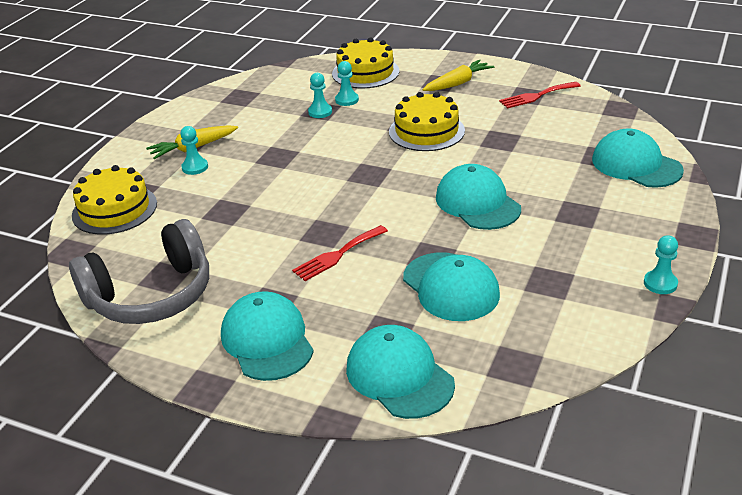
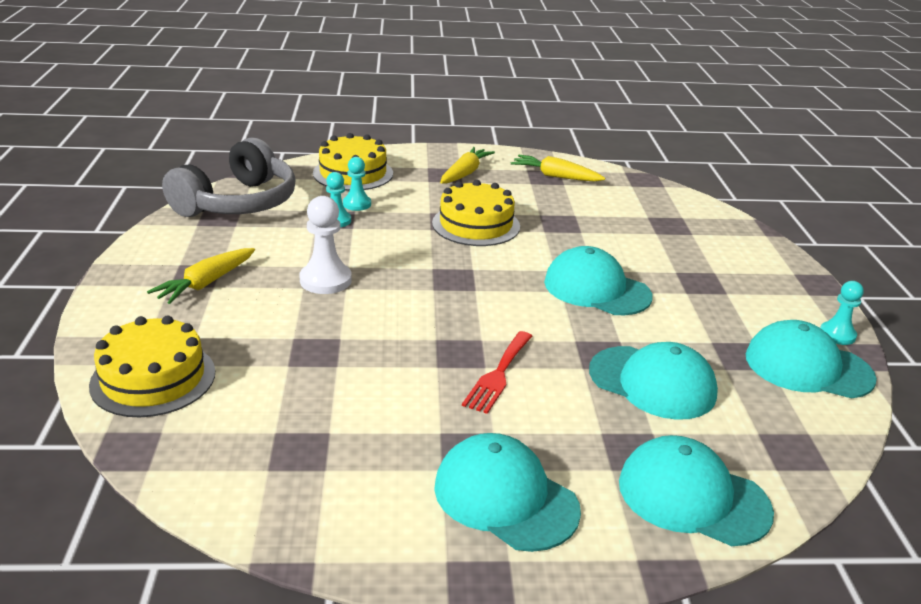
camera: 30 degrees left, 5 degrees down
grey headphones [69,219,209,324] -> grey headphones moved to [162,137,296,217]
turquoise pawn [180,126,208,175] -> none
red fork [499,82,581,109] -> yellow carrot [511,155,605,182]
turquoise cap [592,128,684,188] -> turquoise cap moved to [746,320,877,398]
none -> white pawn [299,196,352,294]

